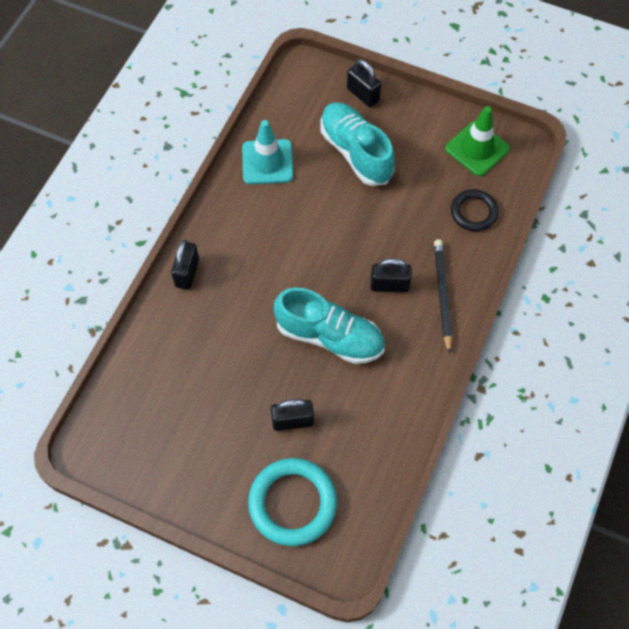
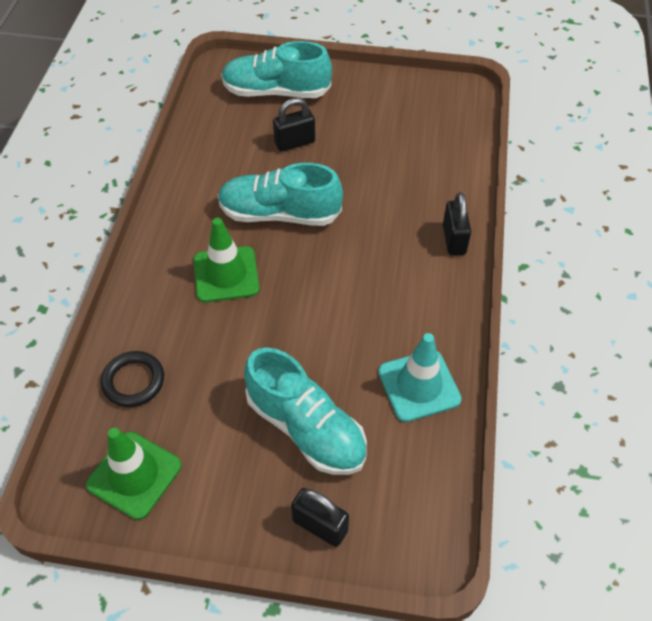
camera: 165 degrees right, 10 degrees down
turquoise ring [248,458,337,546] -> turquoise shoe [221,41,332,98]
black padlock [371,258,412,293] -> green traffic cone [194,218,259,302]
black pencil [434,239,452,354] -> none

